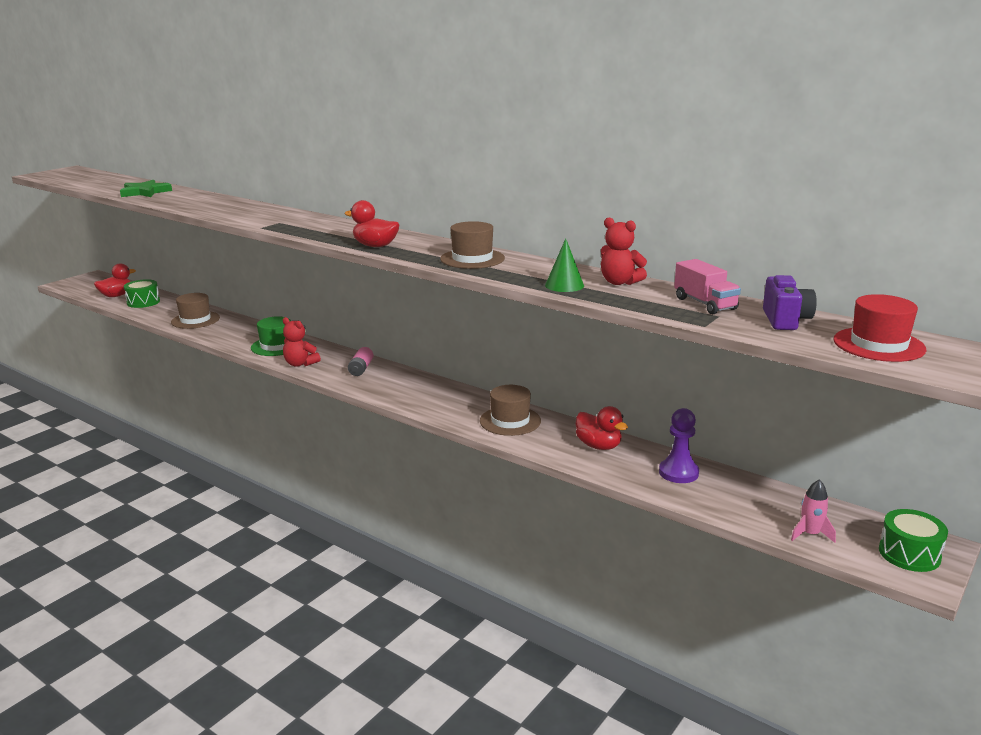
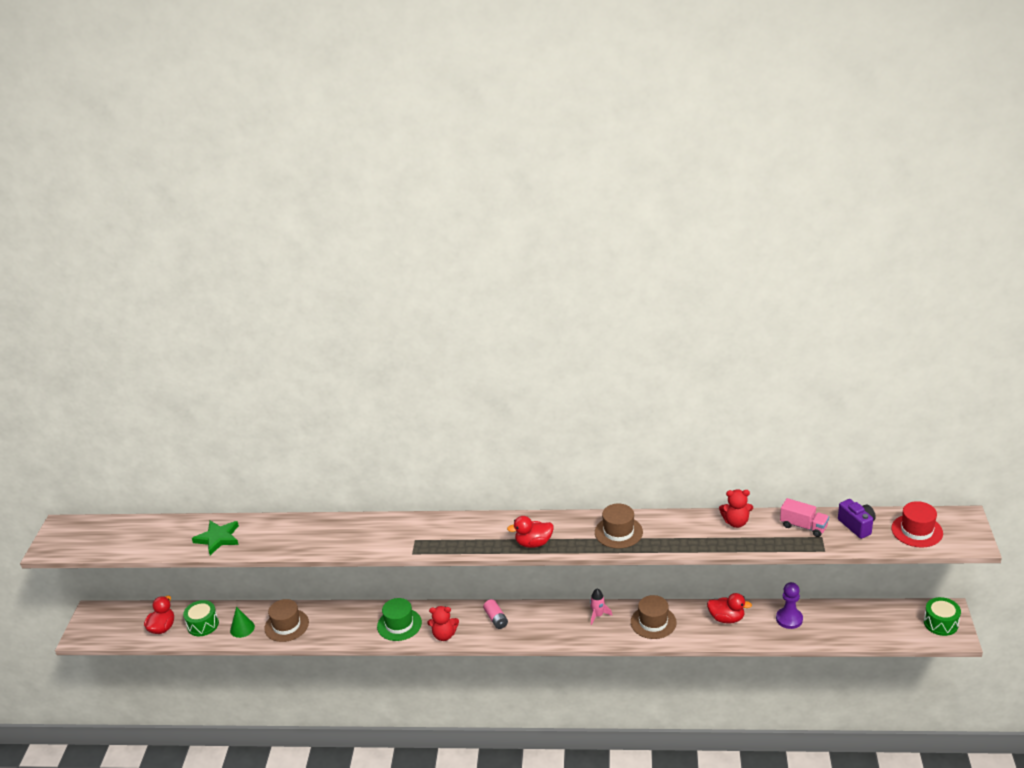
camera: 30 degrees left, 10 degrees up
green cone [545,238,584,292] -> green cone moved to [230,607,255,638]
pink rocket [791,479,836,543] -> pink rocket moved to [590,589,612,625]

